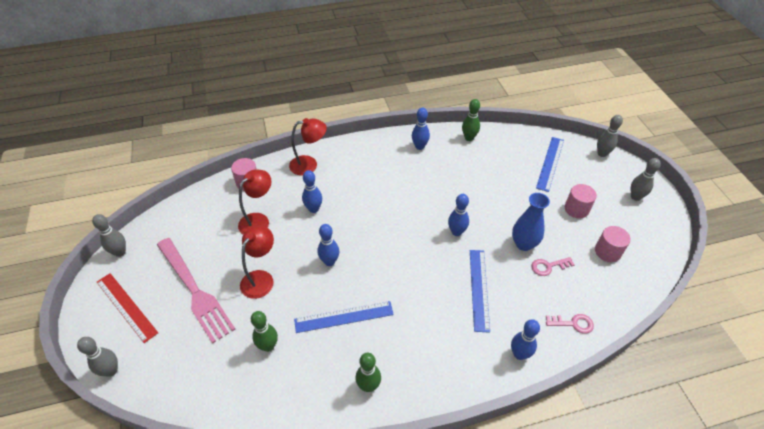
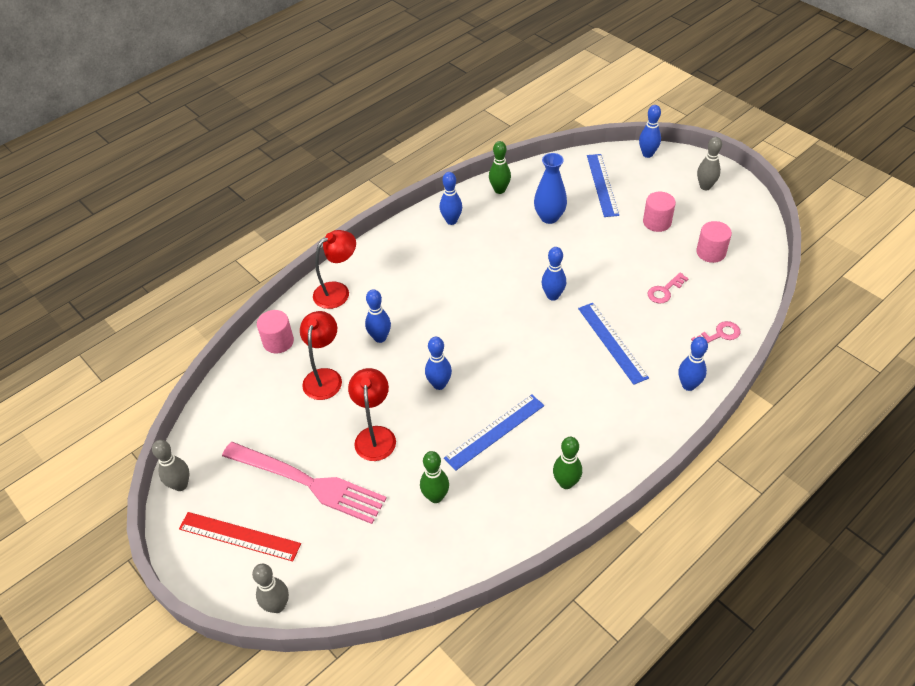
camera: 25 degrees left, 0 degrees up
blue vase [512,193,550,251] -> blue vase moved to [534,153,567,224]
grey bowling pin [597,115,623,157] -> blue bowling pin [639,105,661,158]

